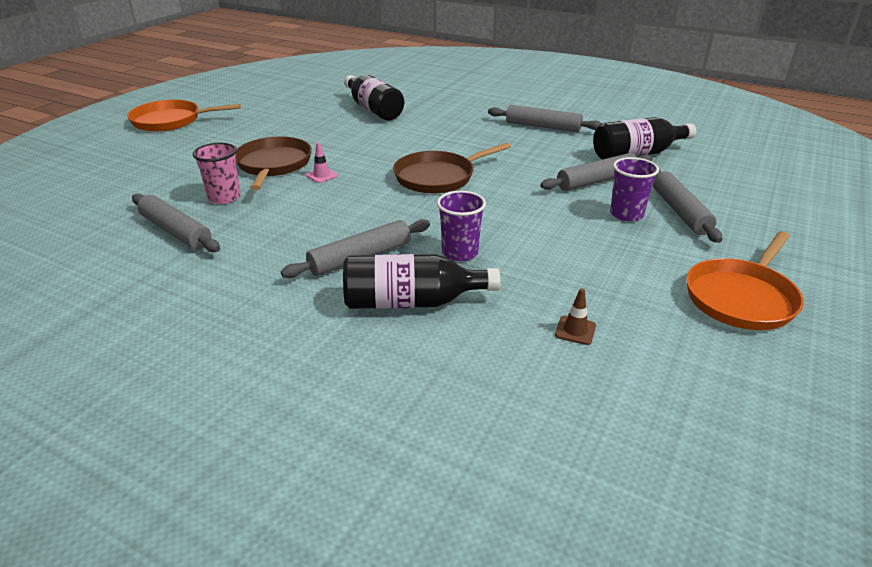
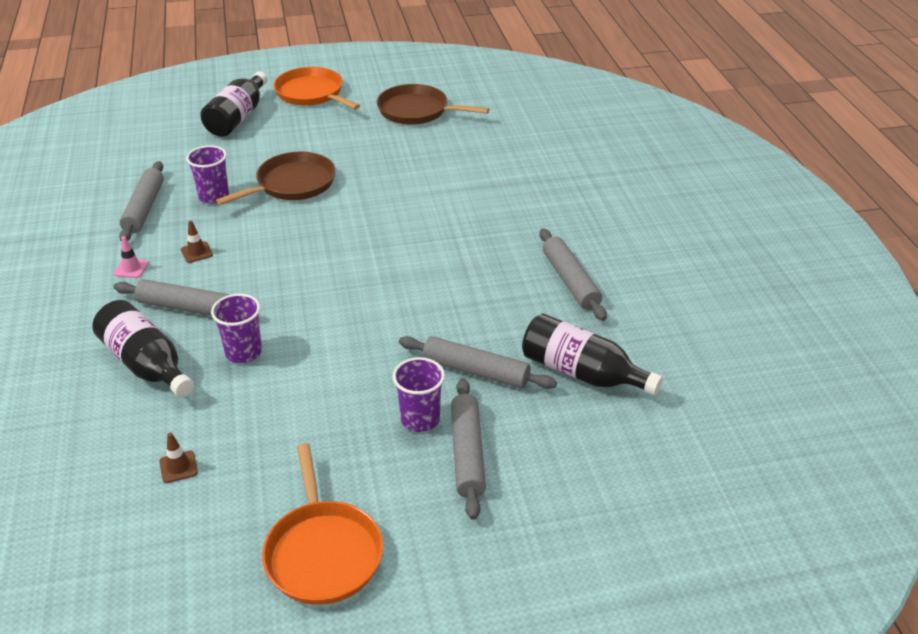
camera: 50 degrees right, 5 degrees up
pink cup [193,143,241,204] -> purple cup [186,145,229,204]
pink traffic cone [306,142,338,183] -> pink traffic cone moved to [114,236,149,278]
black bottle [344,75,404,120] -> black bottle moved to [200,71,267,137]
brown pan [393,142,511,194] -> brown pan moved to [377,84,489,125]
grey rolling pin [653,169,722,243] -> grey rolling pin turned 45 degrees counterclockwise [451,378,486,520]
orange pan [686,231,804,330] -> orange pan turned 105 degrees counterclockwise [262,443,383,605]
none -> brown traffic cone [181,220,213,263]

